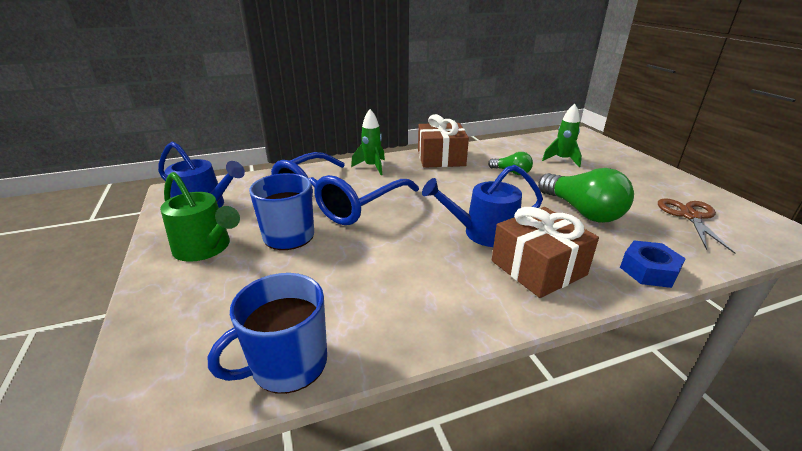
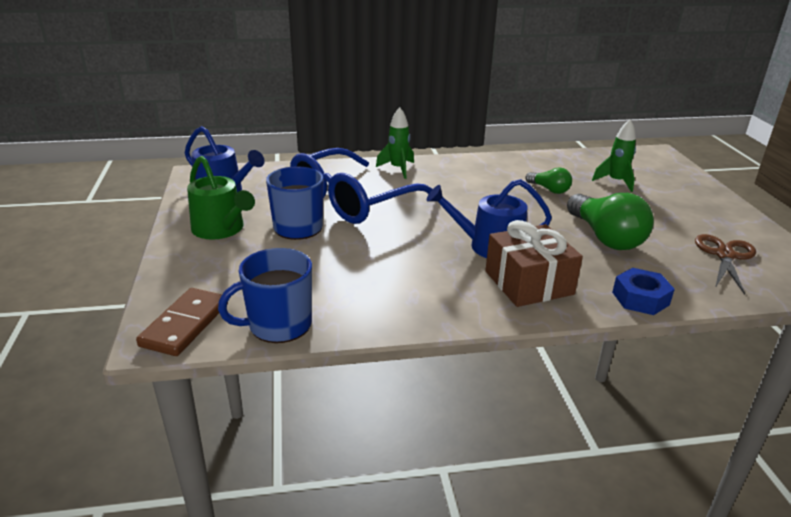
camera: 10 degrees right, 0 degrees up
brown gift [418,114,469,168] -> none
none -> brown domino [136,288,228,356]

